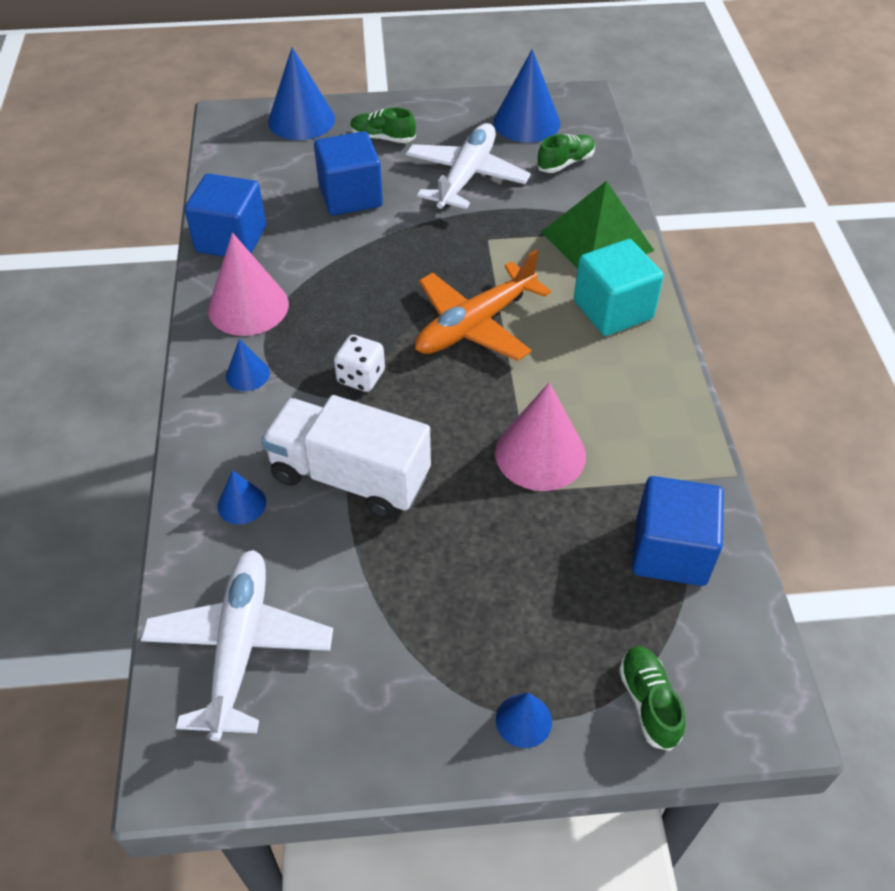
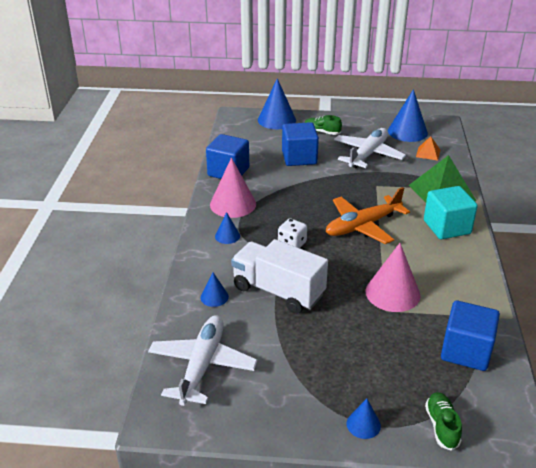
camera: 10 degrees right, 15 degrees down
green shoe [537,134,595,173] -> orange pyramid [416,136,440,161]

